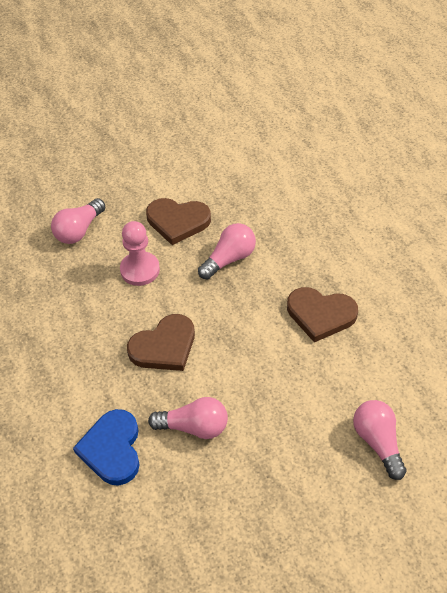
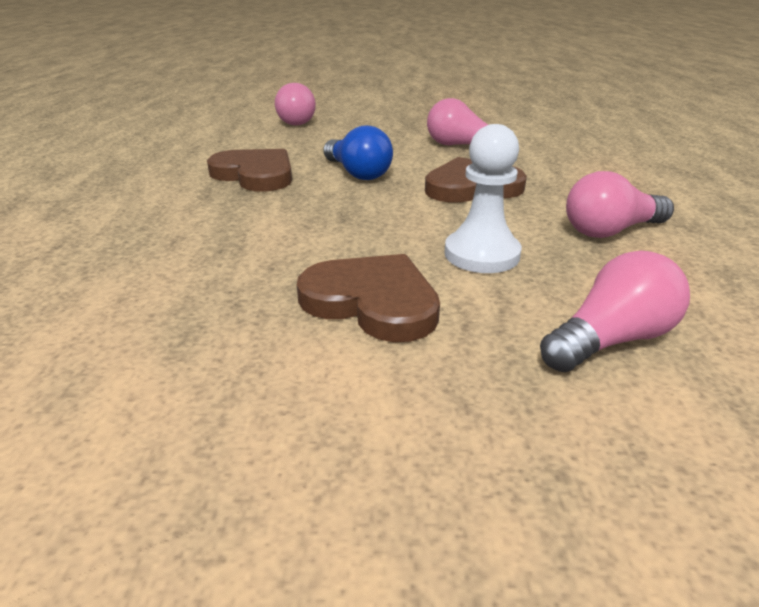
camera: 160 degrees left, 20 degrees down
blue heart [73,409,140,486] -> none
pink pawn [120,221,160,286] -> white pawn [445,124,522,273]
pink light bulb [198,223,256,280] -> pink light bulb moved to [566,171,674,238]
none -> blue light bulb [323,125,393,180]

